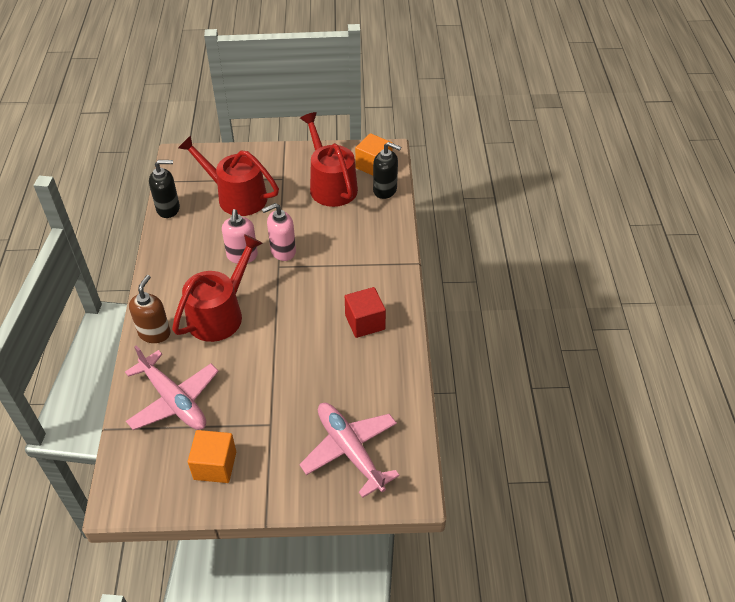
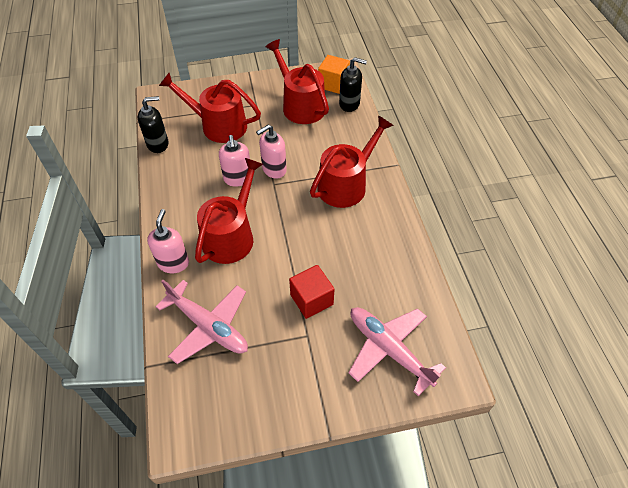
camera: 10 degrees left, 5 degrees up
brown soap dispenser [129,275,170,343] -> pink soap dispenser [147,209,189,273]
orange cube [188,430,236,483] -> none
red cube [345,287,386,338] -> red cube moved to [289,265,334,319]
none -> red watering can [310,115,394,208]

